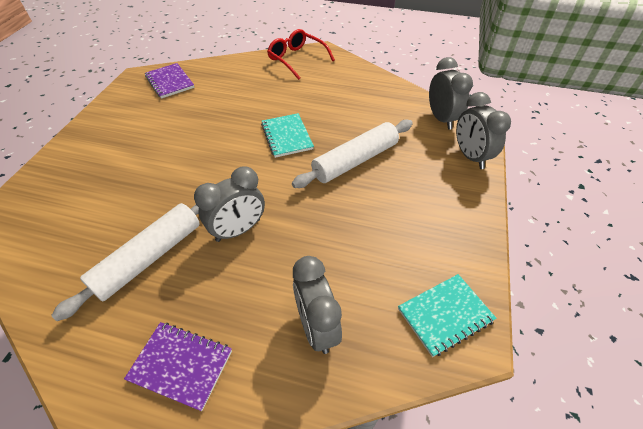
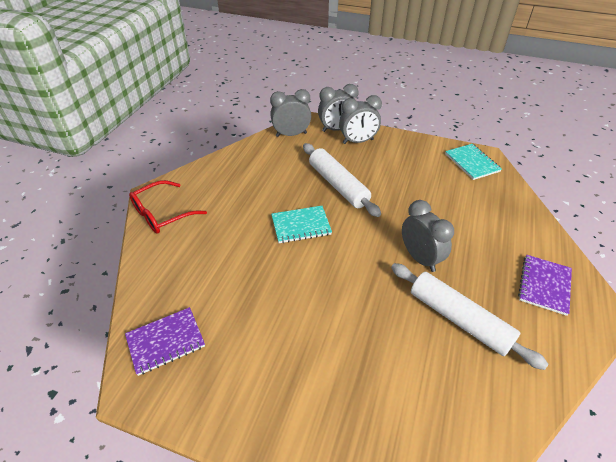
camera: 85 degrees left, 5 degrees down
grey clock [293,256,342,354] -> grey clock moved to [339,95,382,144]

